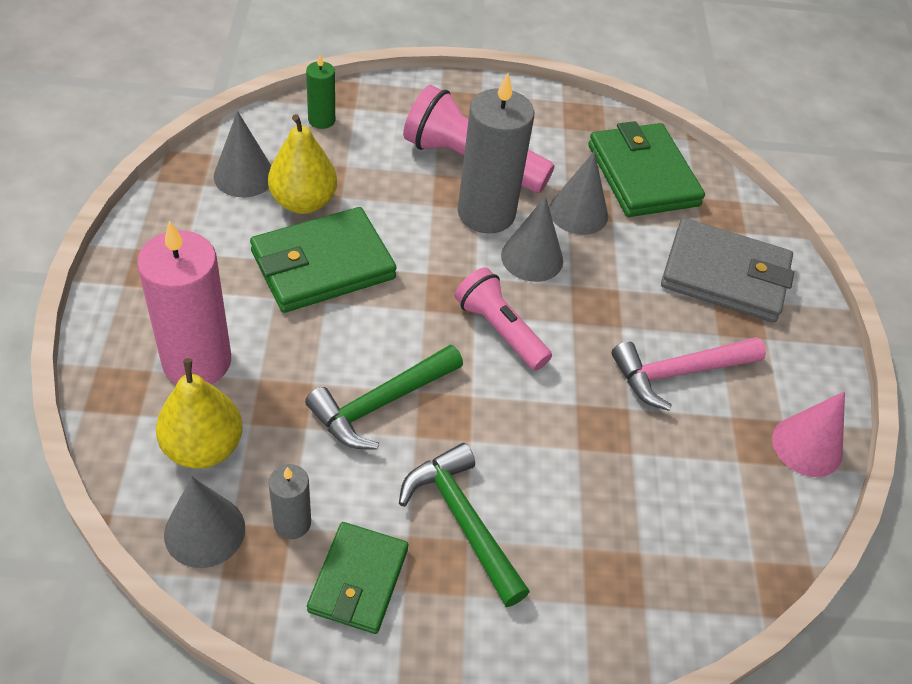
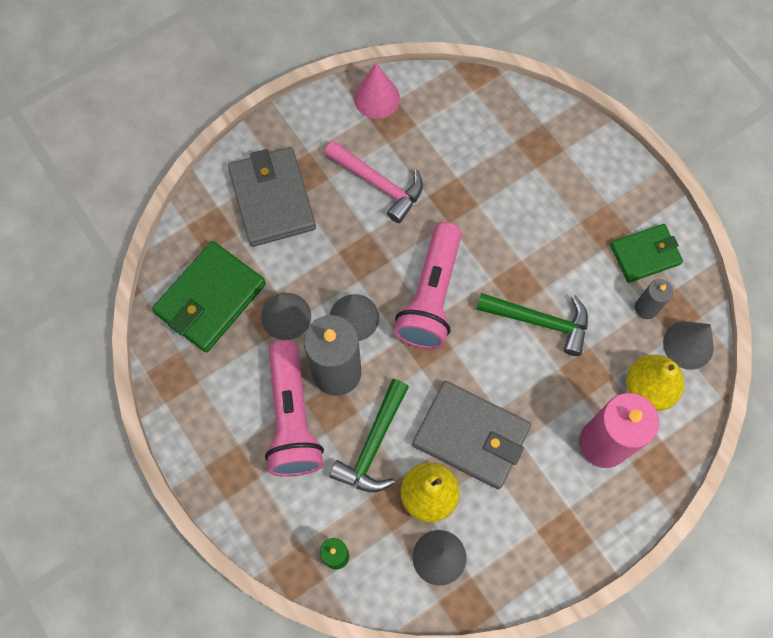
camera: 120 degrees left, 20 degrees up
green wallet [250,207,397,313] -> grey wallet [412,381,531,490]
green hammer [399,443,530,607] -> green hammer moved to [329,379,409,492]
pink flashlight [455,267,552,371] -> pink flashlight [394,222,462,349], size x1.50

